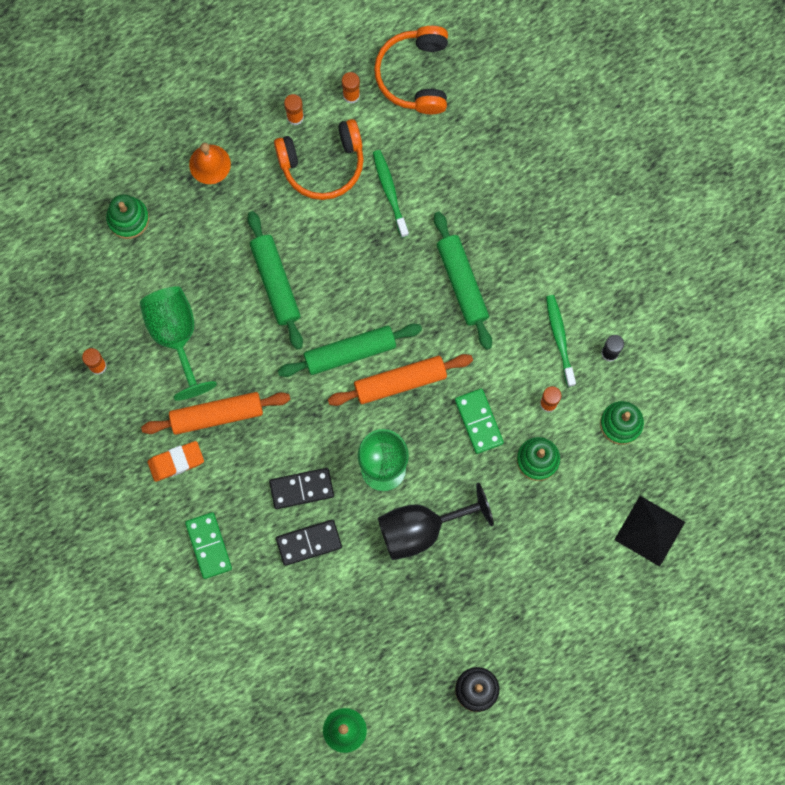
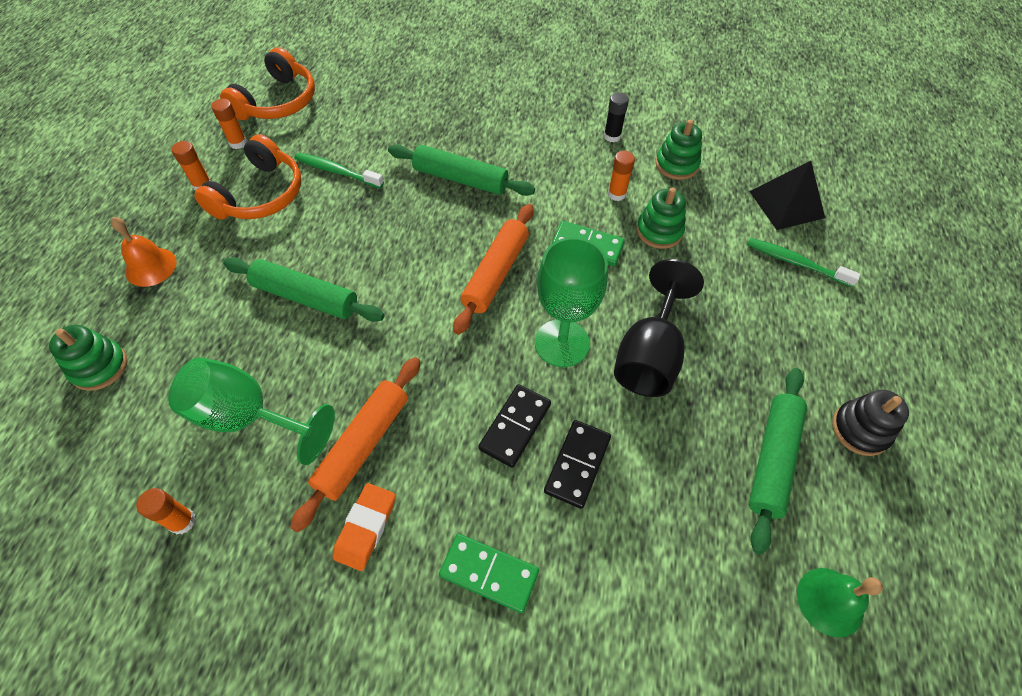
camera: 50 degrees left, 20 degrees down
green rolling pin [278,323,422,377] -> green rolling pin moved to [749,368,807,554]
orange headphones [374,26,448,114] -> orange headphones turned 105 degrees counterclockwise [220,47,315,120]
green toothbrush [546,295,576,387] -> green toothbrush moved to [747,238,861,287]

